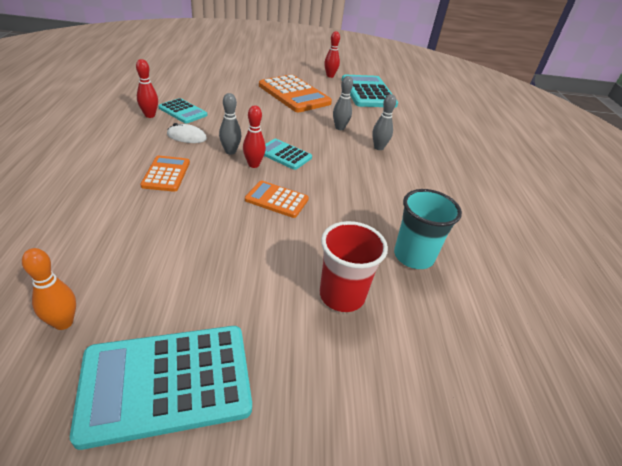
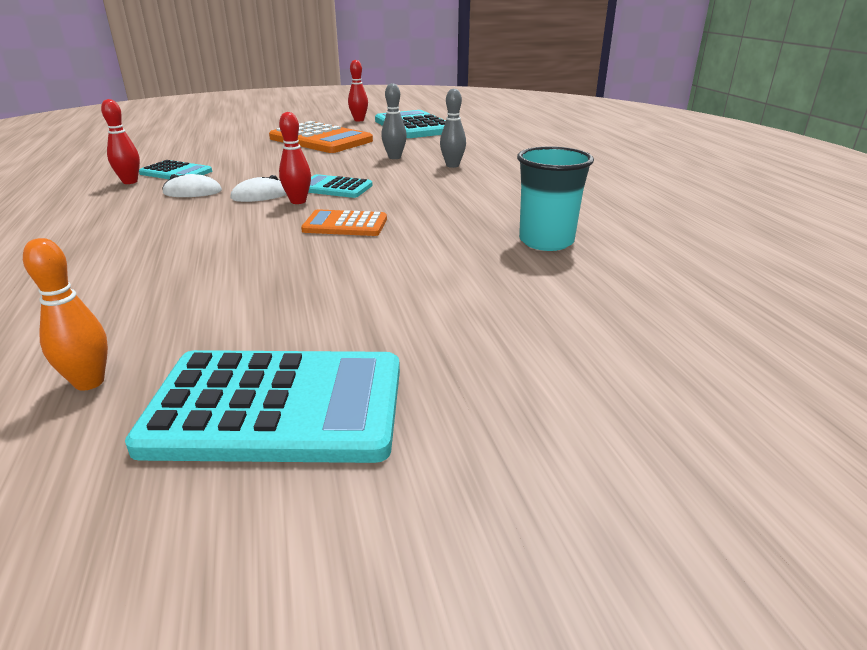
camera: 10 degrees left, 10 degrees down
turquoise calculator [70,326,252,450] -> turquoise calculator turned 150 degrees counterclockwise [125,350,400,463]
orange calculator [140,156,190,192] -> none
grey bowling pin [219,93,241,155] -> white mouse [231,175,287,202]
red cup [320,221,388,312] -> none

